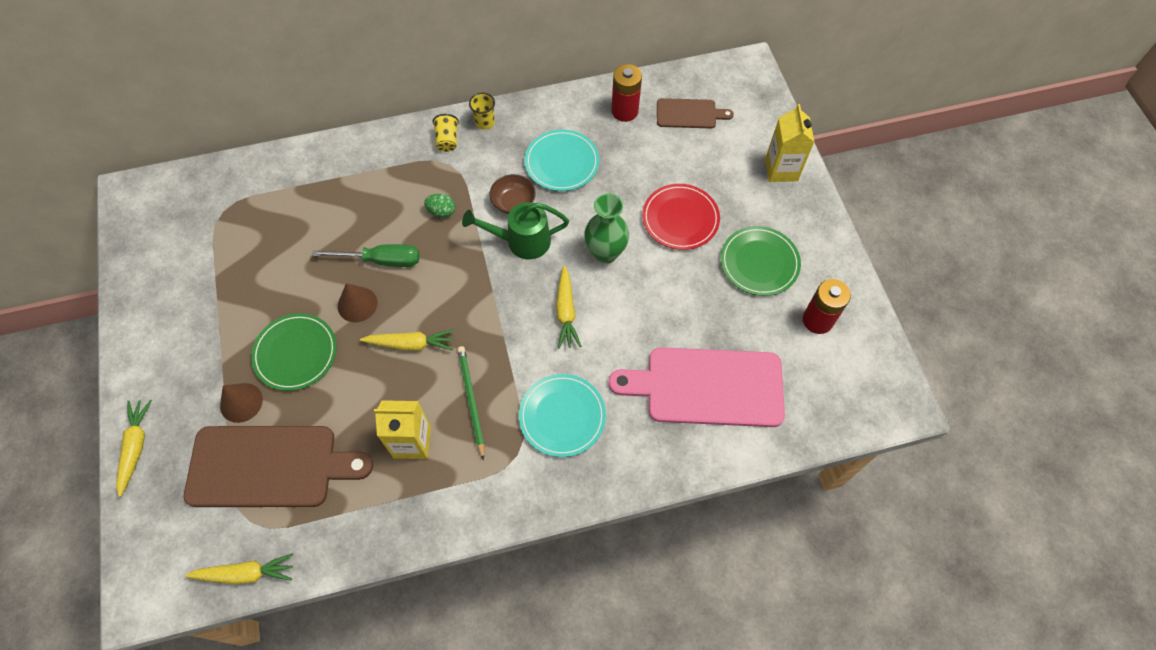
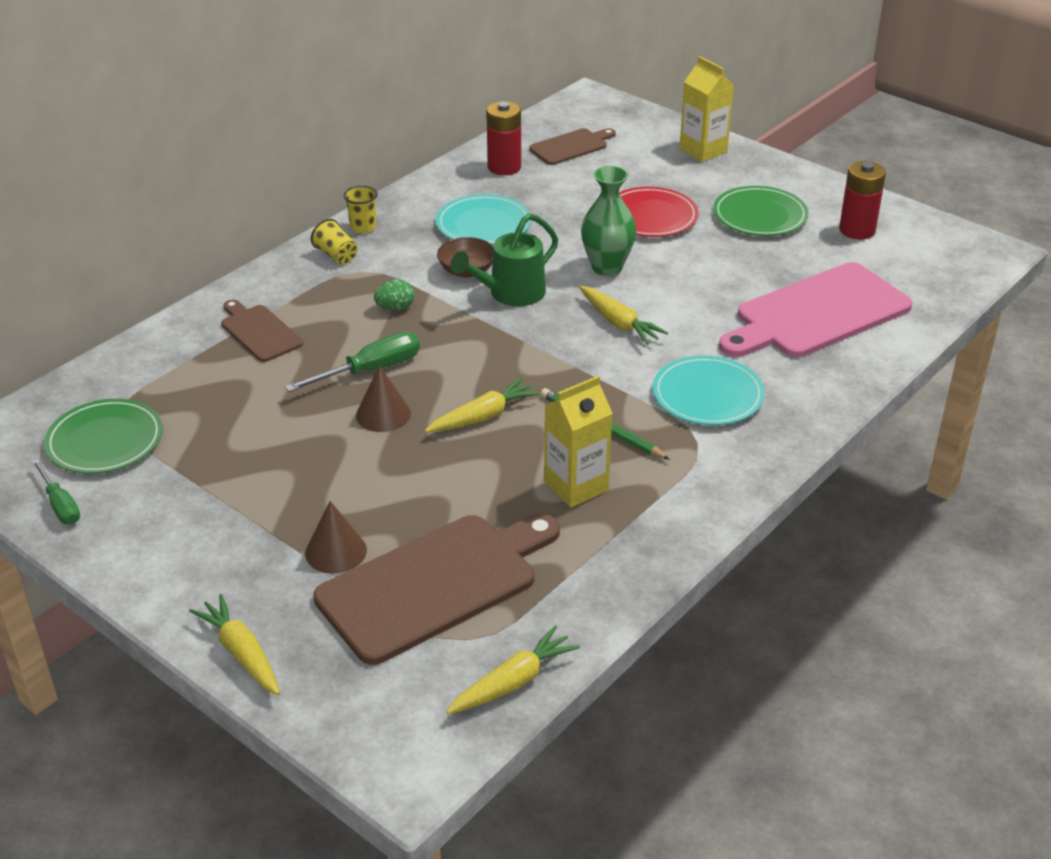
camera: 35 degrees left, 25 degrees down
green plate [251,313,337,391] -> green plate moved to [44,399,163,474]
none -> green screwdriver [32,459,80,524]
none -> brown cutting board [221,300,303,362]

